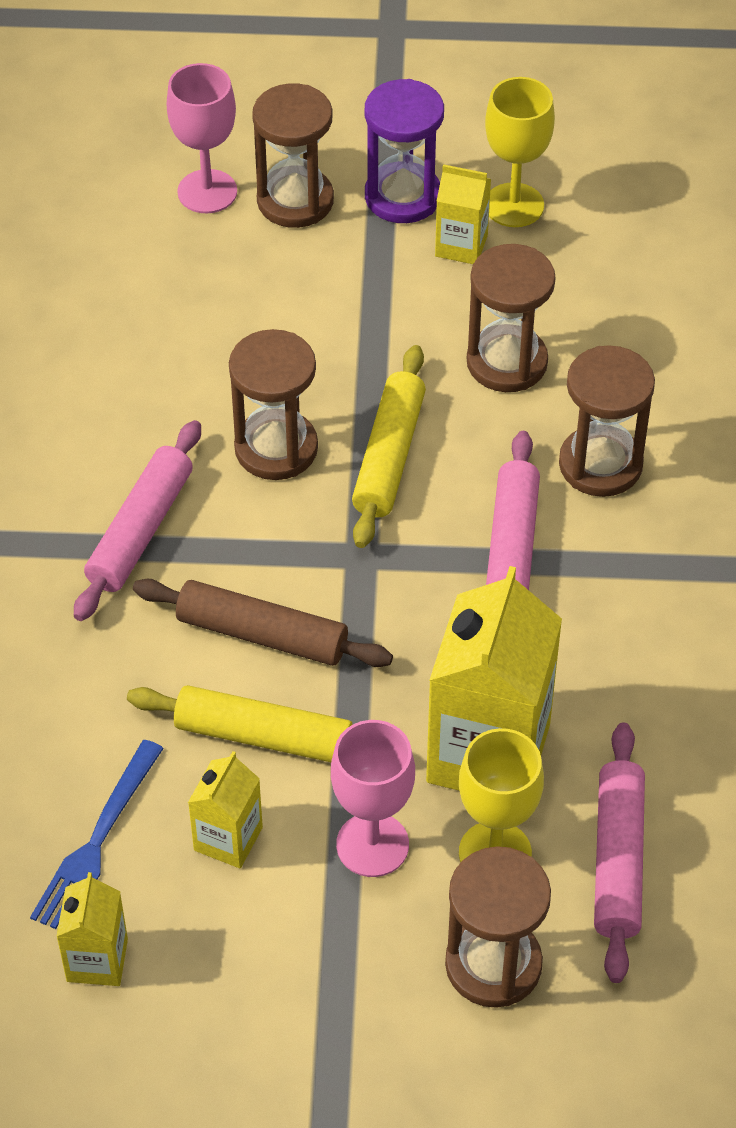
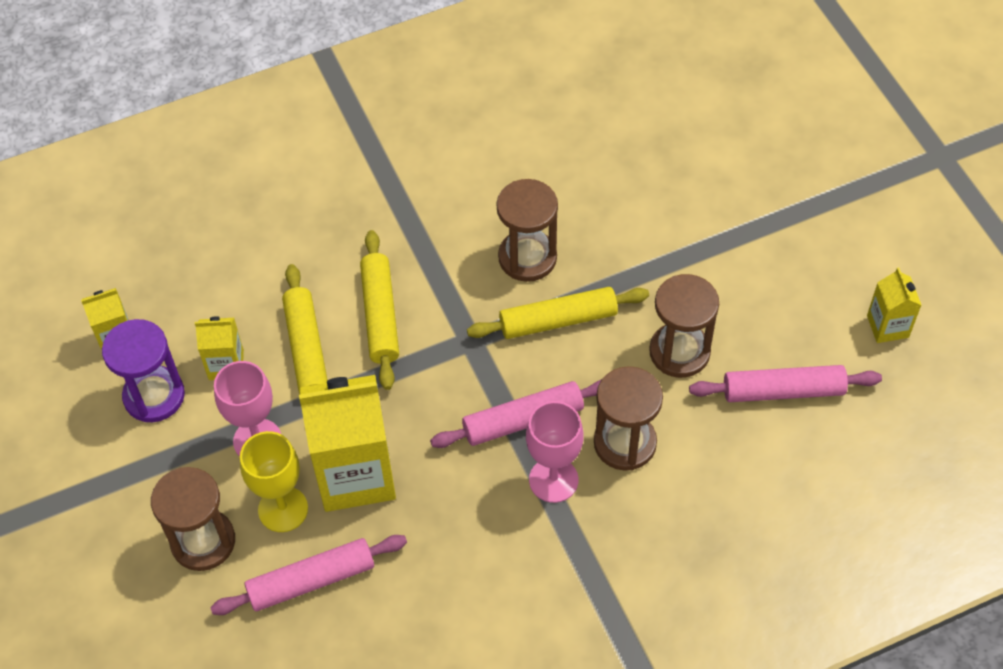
camera: 65 degrees right, 5 degrees up
blue fork [30,740,164,929] -> none
pink rolling pin [74,420,201,621] -> pink rolling pin moved to [689,365,882,402]
brown rolling pin [133,579,393,667] -> yellow rolling pin [360,230,399,390]
pink goblet [166,63,237,214] -> pink goblet moved to [526,401,584,503]
brown hourglass [252,83,334,228] -> none
purple hourglass [365,79,444,223] -> purple hourglass moved to [102,319,185,422]
yellow carton [435,164,491,264] -> yellow carton moved to [867,267,922,343]
yellow goblet [485,77,555,227] -> none

